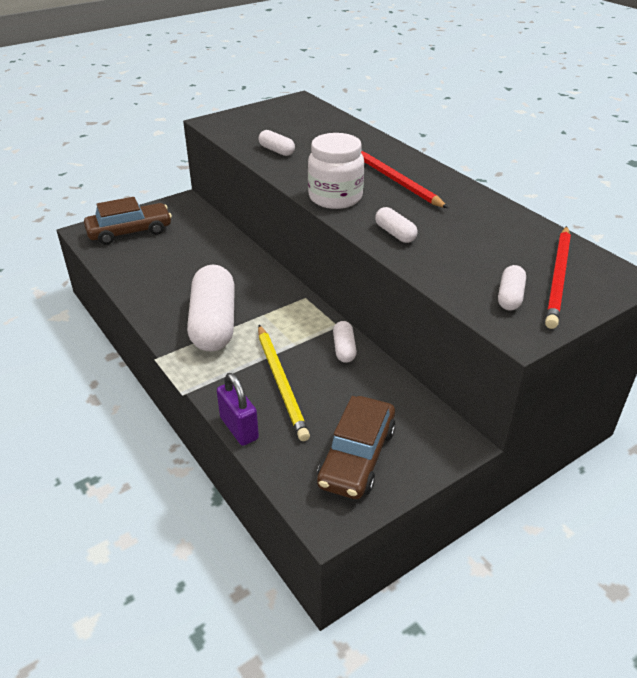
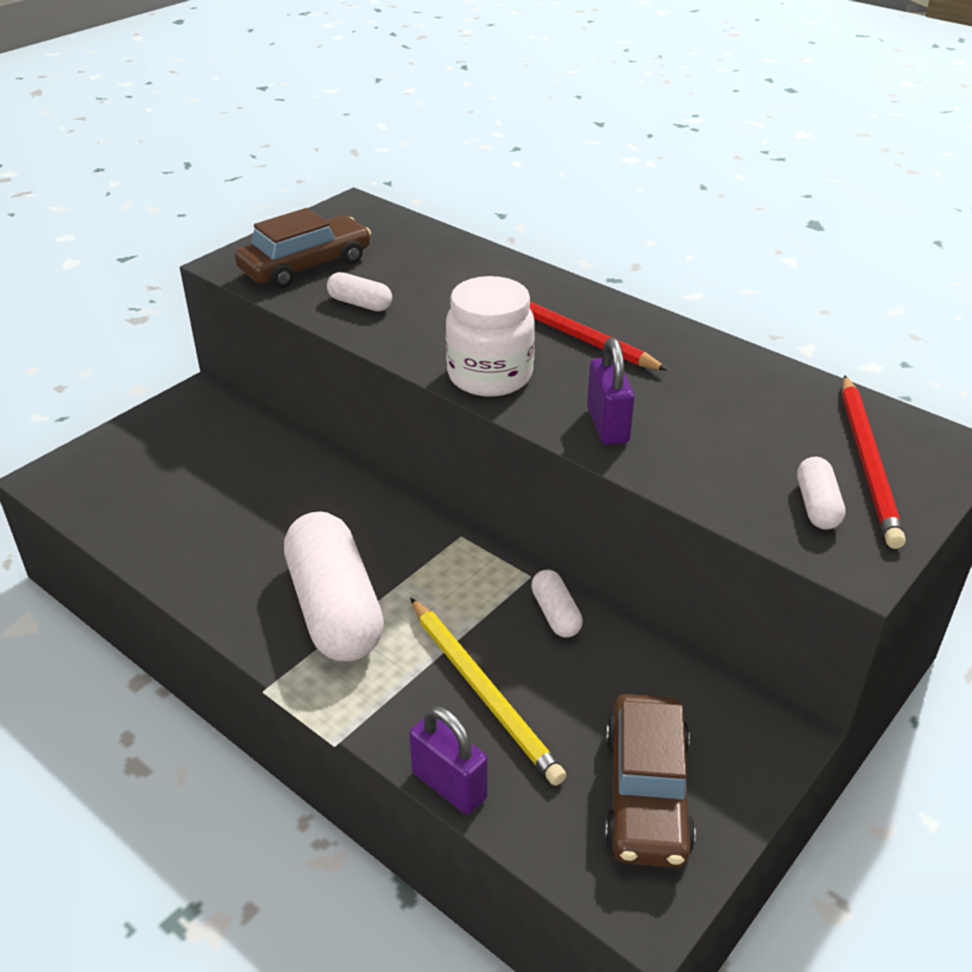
camera: 15 degrees left, 0 degrees up
brown car [84,197,172,245] -> brown car moved to [235,208,371,289]
white capsule [375,207,418,243] -> purple padlock [587,338,635,445]

